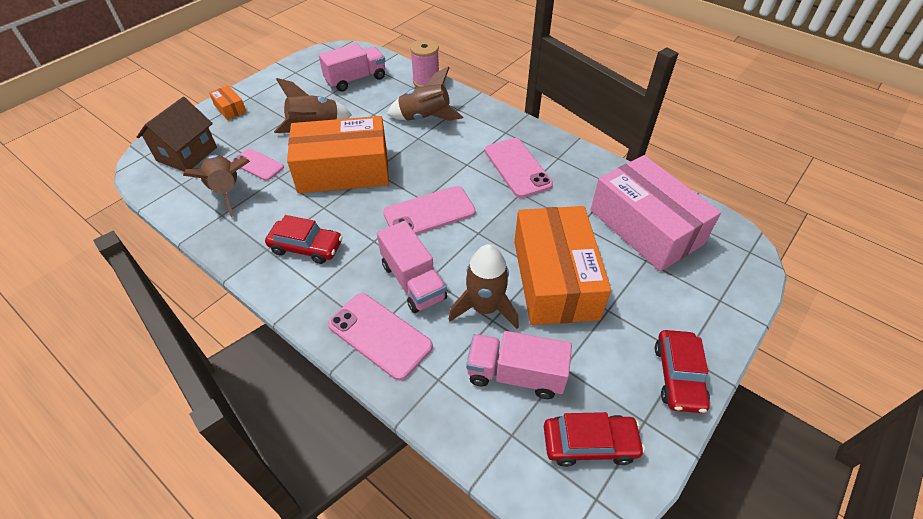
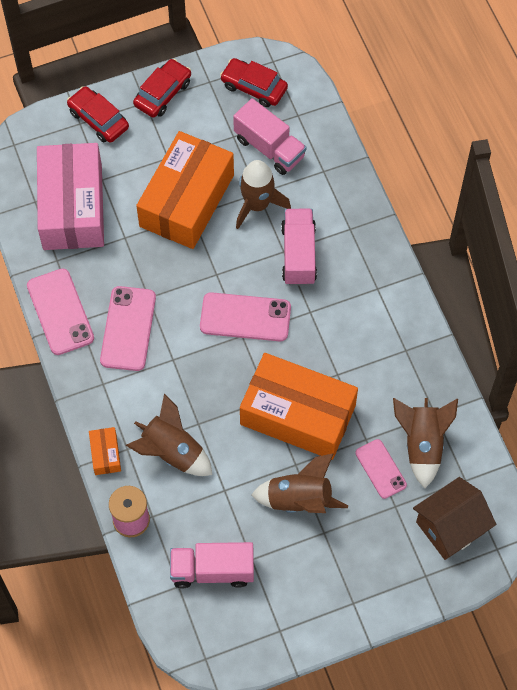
camera: 150 degrees left, 15 degrees up
orange box [209,85,246,120] -> orange box moved to [89,427,121,475]
red car [265,215,342,264] -> red car moved to [67,86,129,143]
pink phone [328,293,433,381] -> pink phone moved to [27,268,94,355]

